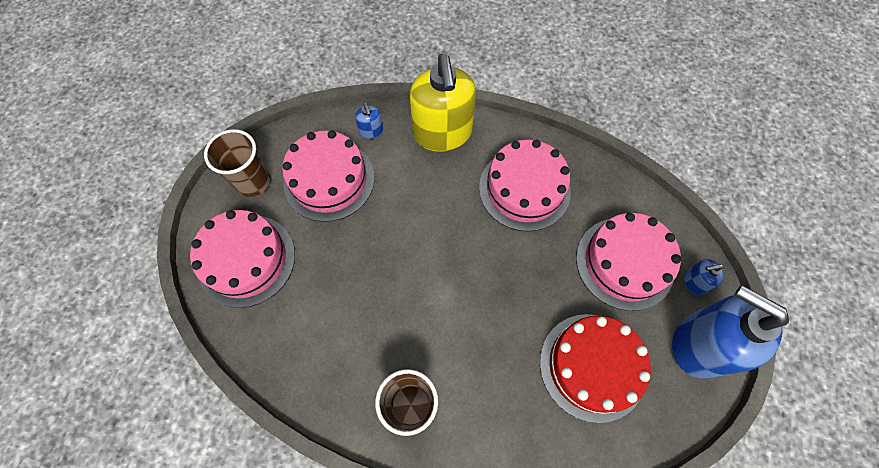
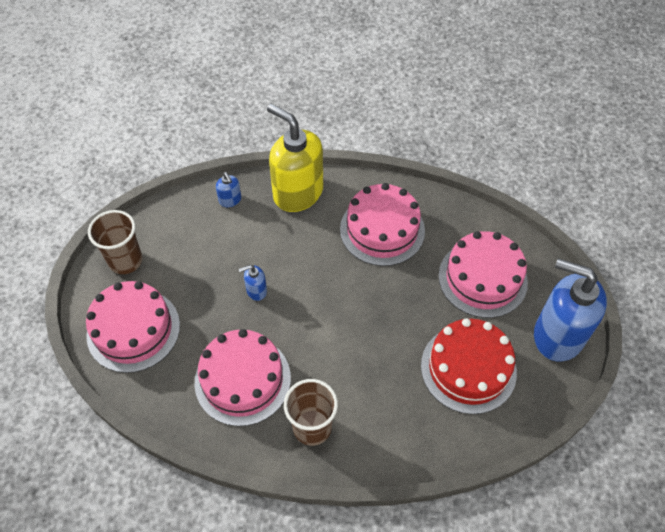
camera: 10 degrees left, 10 degrees down
pink cake [282,130,374,222] -> pink cake moved to [195,329,291,426]
yellow soap dispenser [410,54,476,152] -> yellow soap dispenser turned 150 degrees clockwise [267,104,323,212]
blue soap dispenser [684,259,724,295] -> blue soap dispenser moved to [239,265,267,301]

